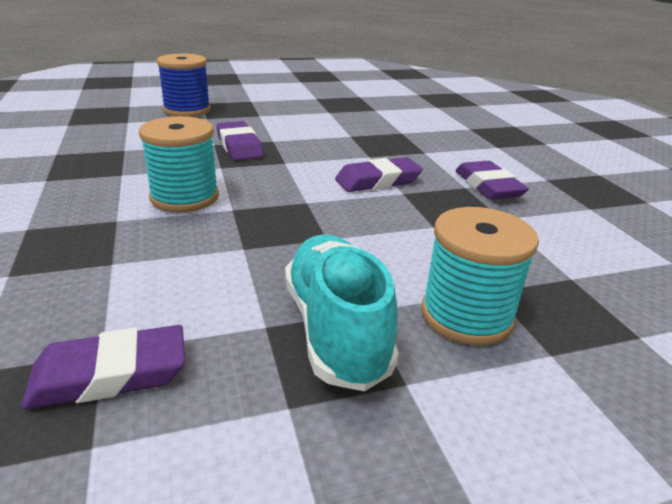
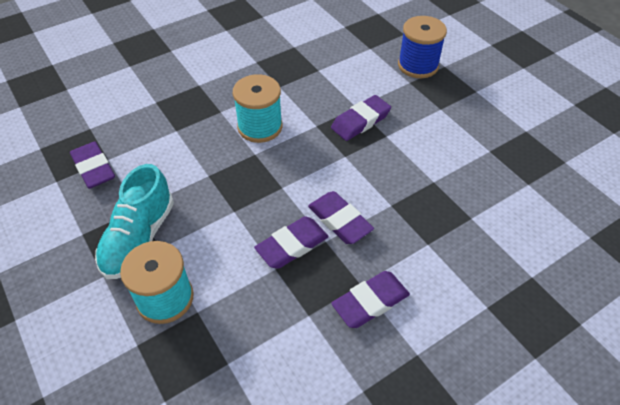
camera: 75 degrees right, 20 degrees up
turquoise shoe [285,235,399,391] -> turquoise shoe turned 135 degrees clockwise [95,164,174,279]
none -> purple eraser [254,216,329,269]

